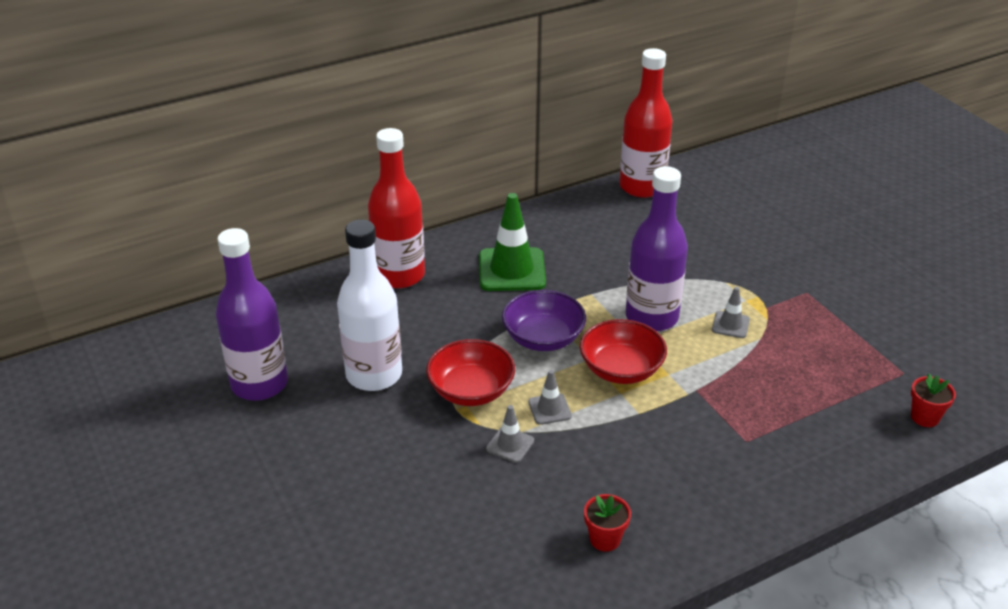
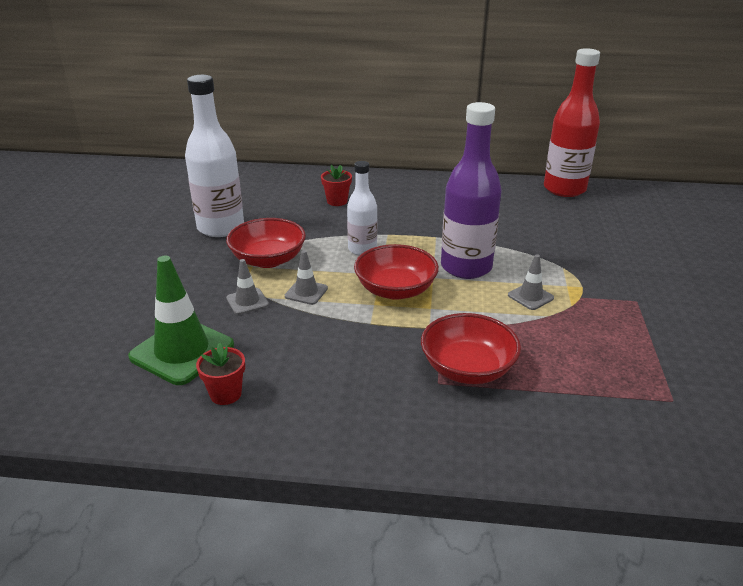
camera: 35 degrees right, 5 degrees down
purple bottle [216,228,288,401] -> none
red bottle [368,128,425,288] -> none
green traffic cone [479,193,546,291] -> green traffic cone moved to [128,256,234,385]
purple bowl [502,290,586,351] -> white bottle [347,161,377,255]
red flower pot [911,373,956,427] -> red flower pot moved to [321,165,352,206]
none -> red bowl [421,313,521,384]

